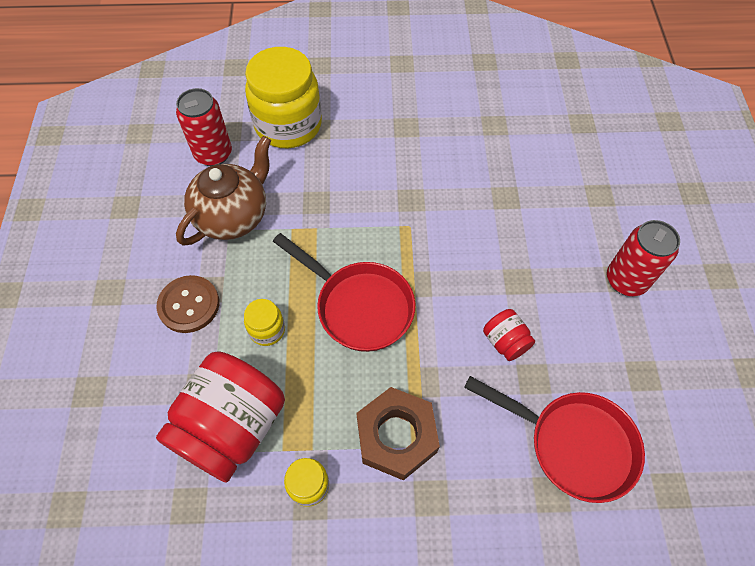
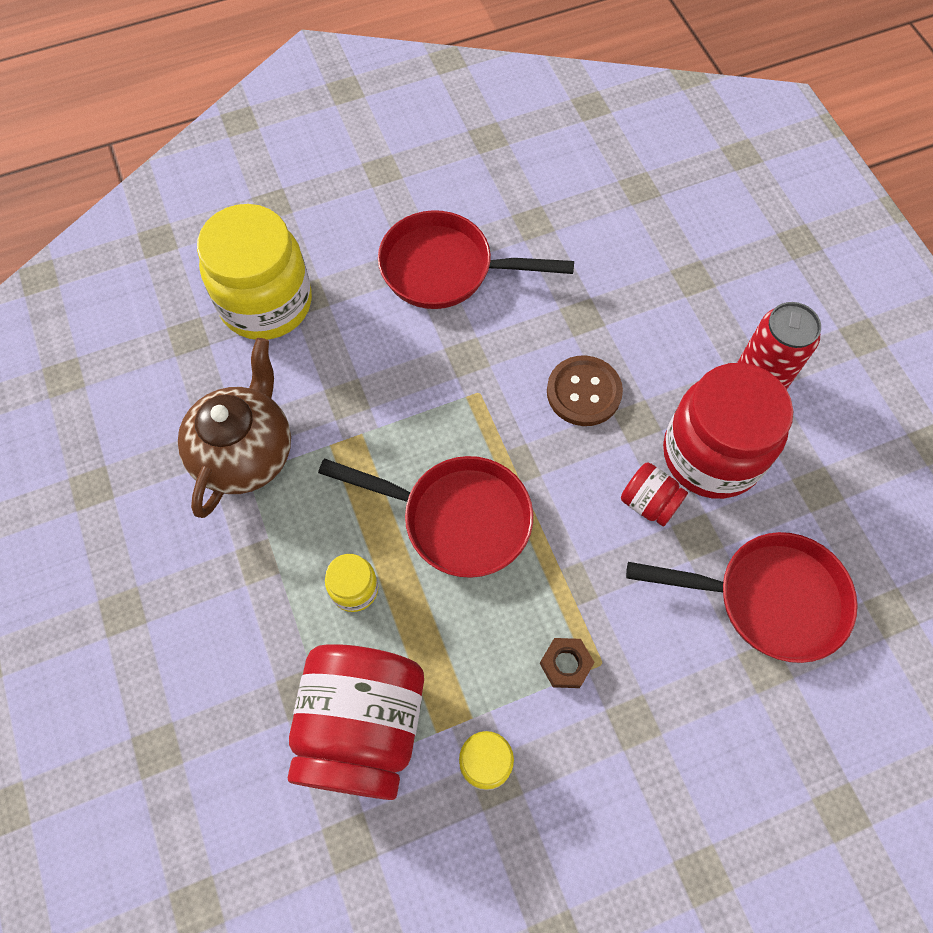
camera: 20 degrees left, 5 degrees up
brown button [157,275,219,333] -> brown button moved to [547,355,623,426]
red can [176,88,232,166] -> none
brown nut [356,387,440,481] -> brown nut [540,638,595,688], size x0.48
none -> red pan [378,210,574,309]
none -> red jar [663,363,793,499]

